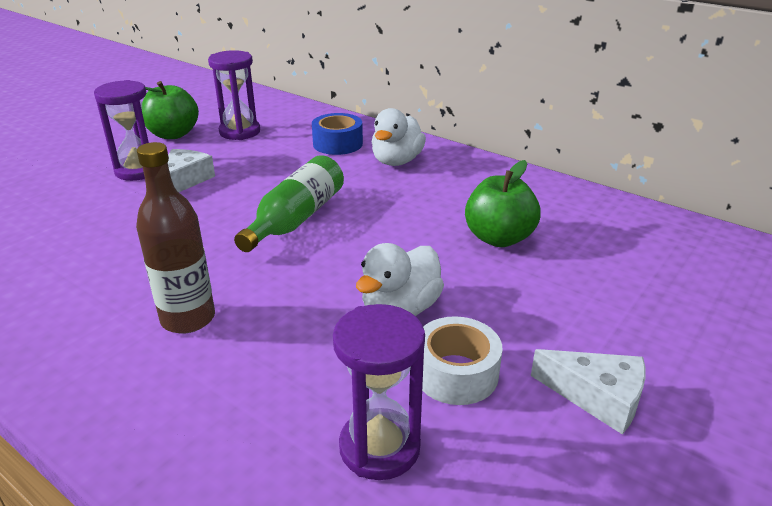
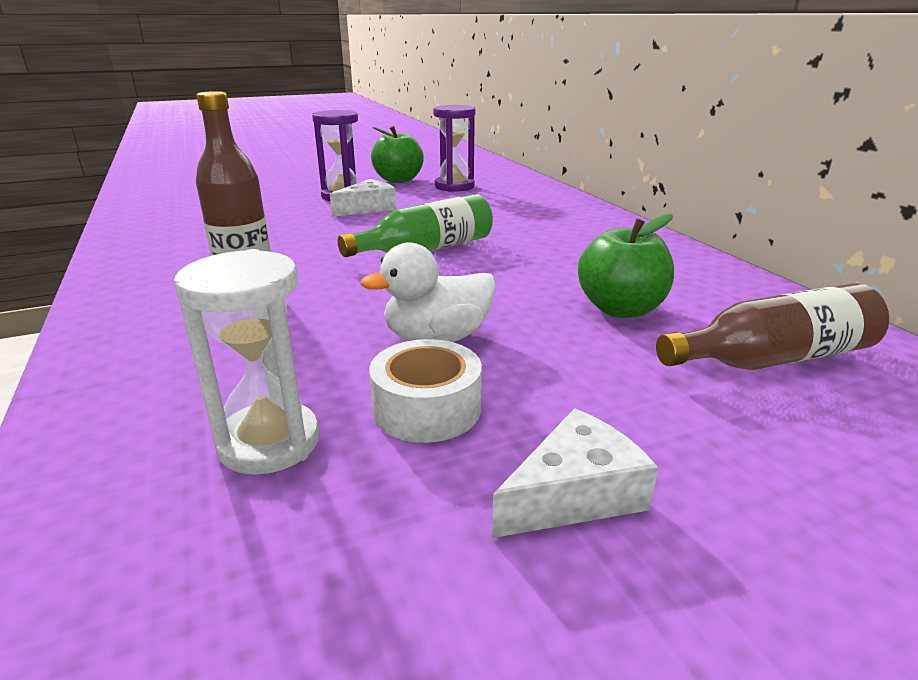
camera: 30 degrees right, 5 degrees down
blue tape [312,113,363,155] -> none
purple hourglass [333,304,425,480] -> white hourglass [174,249,320,475]
white duck [372,108,426,166] -> none
white cheese [531,349,645,435] -> white cheese turned 90 degrees counterclockwise [492,409,658,538]
none -> brown bottle [656,283,889,370]

